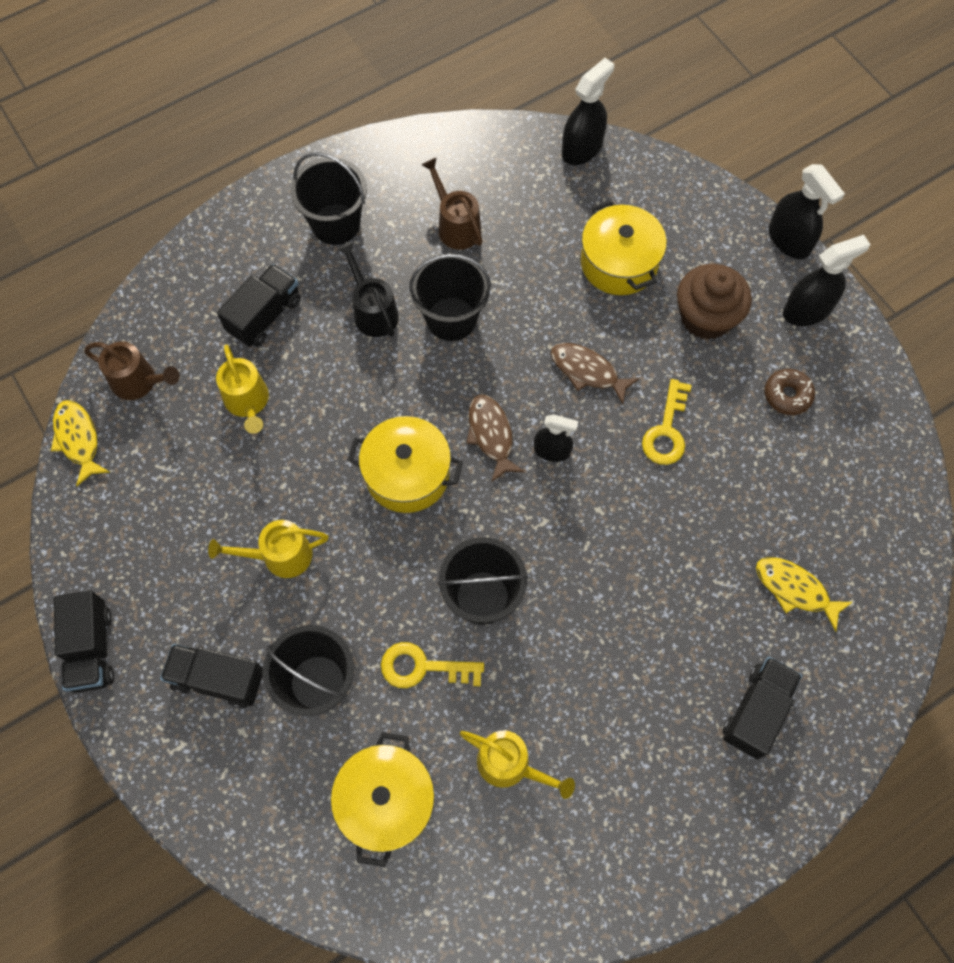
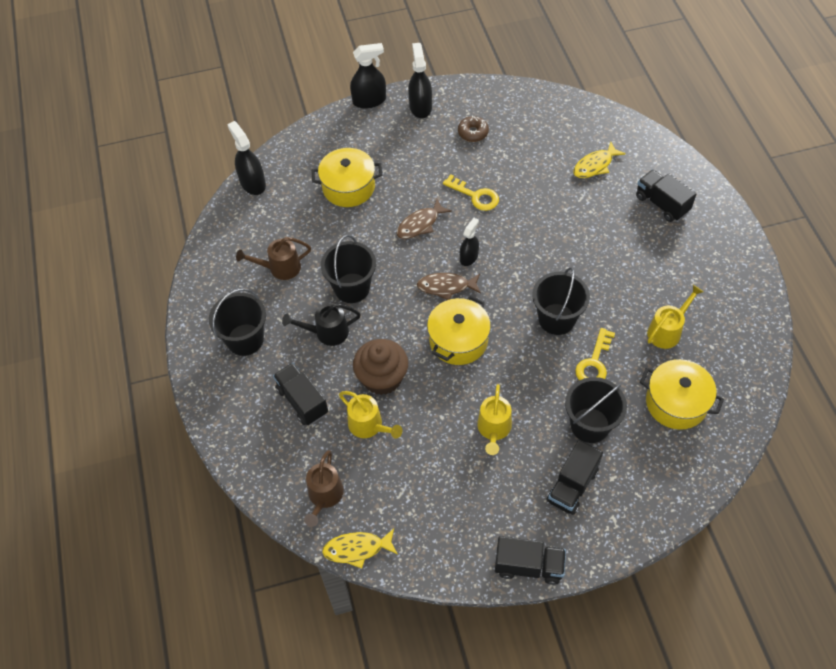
camera: 70 degrees left, 10 degrees down
brown watering can [84,341,180,400] -> brown watering can turned 150 degrees clockwise [304,450,344,527]
yellow watering can [216,344,269,434] -> yellow watering can turned 45 degrees clockwise [339,391,402,438]
brown cupcake [677,264,752,340] -> brown cupcake moved to [353,339,408,395]

